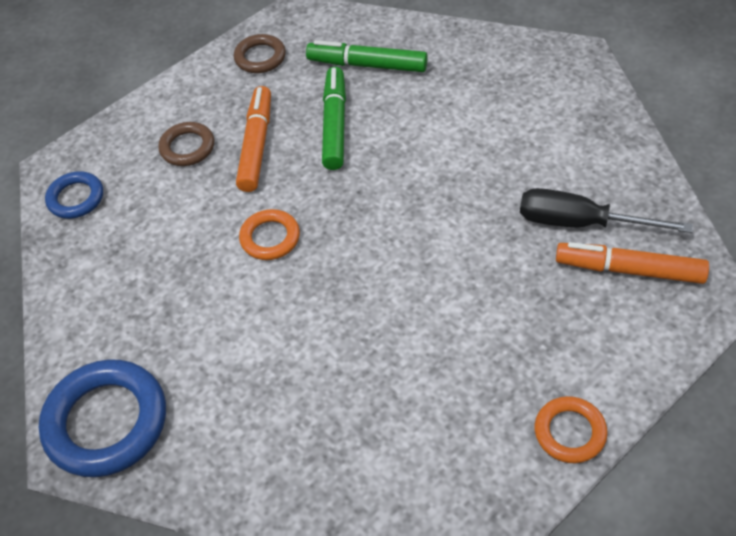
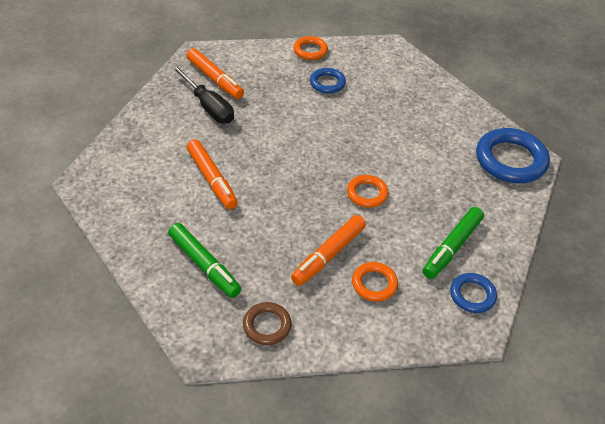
camera: 150 degrees left, 5 degrees down
brown ring [158,122,214,166] -> orange ring [352,262,398,301]
green marker [322,67,346,170] -> green marker moved to [423,207,484,279]
none -> orange marker [187,139,238,209]
none -> blue ring [310,68,346,94]

